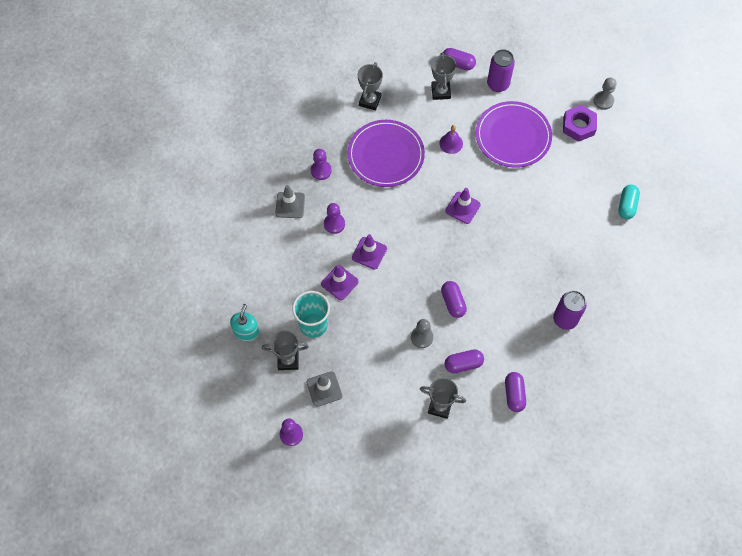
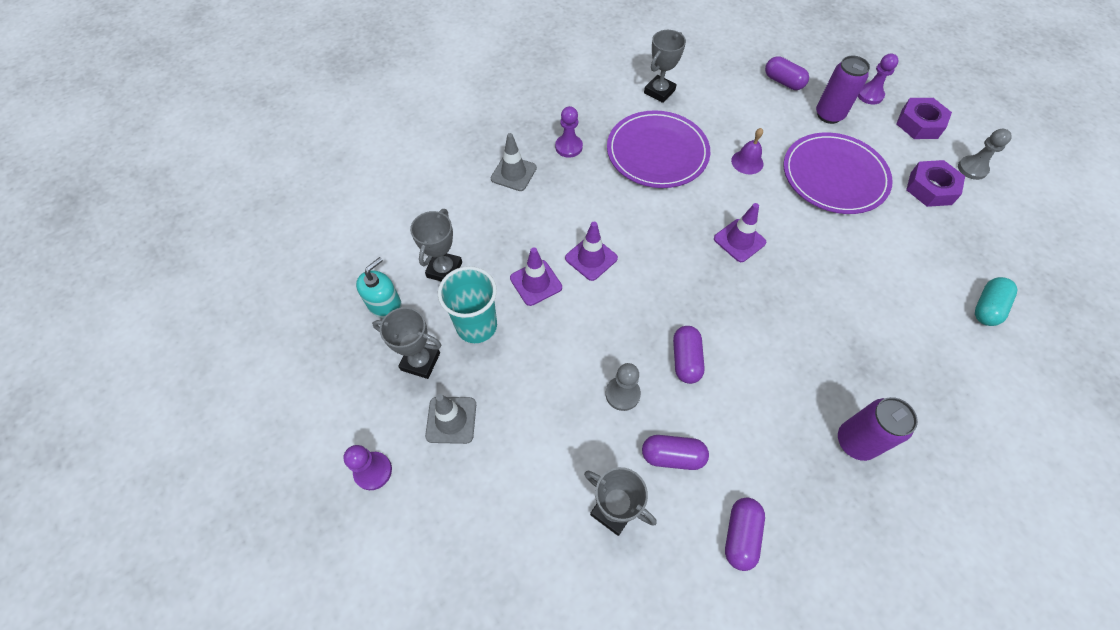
camera: 20 degrees right, 5 degrees down
purple pawn [324,203,345,234] -> purple pawn moved to [858,53,899,105]
grey trophy [431,52,457,100] -> grey trophy moved to [410,209,462,281]
none -> purple nut [896,98,952,139]

